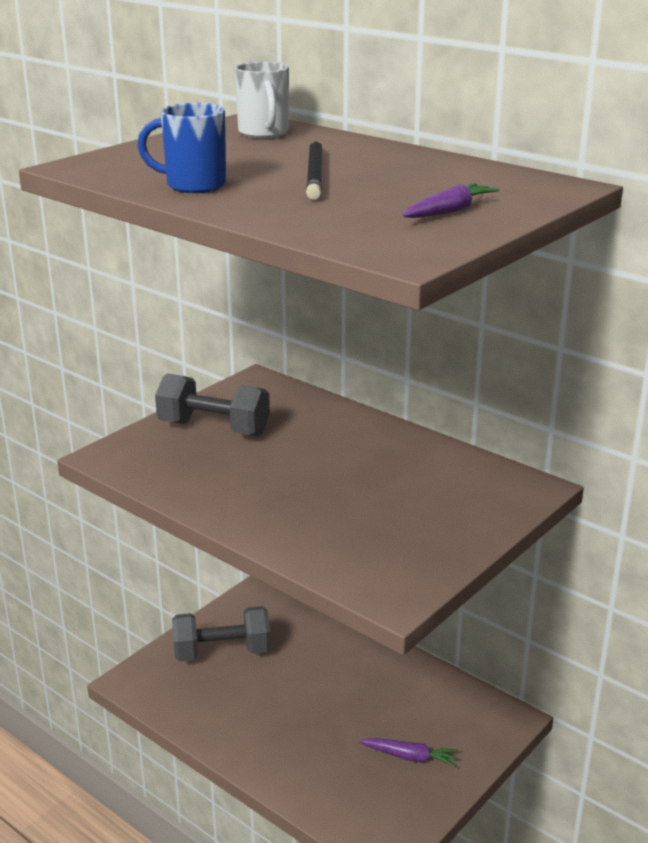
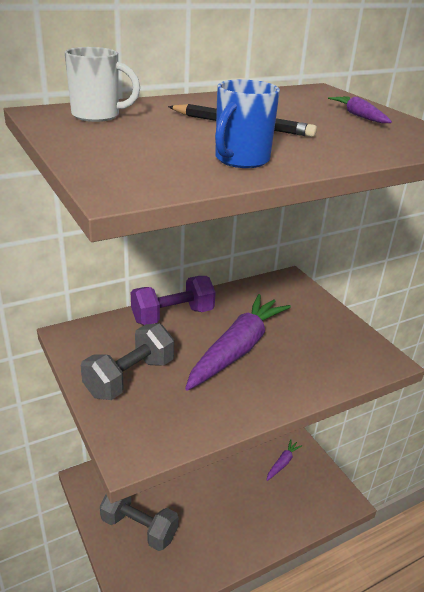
camera: 70 degrees left, 5 degrees up
grey dumbbell [172,606,271,661] -> grey dumbbell turned 75 degrees counterclockwise [100,494,178,551]
none -> purple dumbbell [131,276,216,325]
none -> purple carrot [185,294,291,391]

